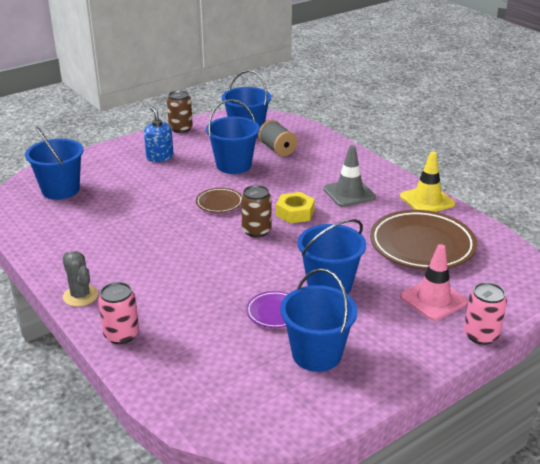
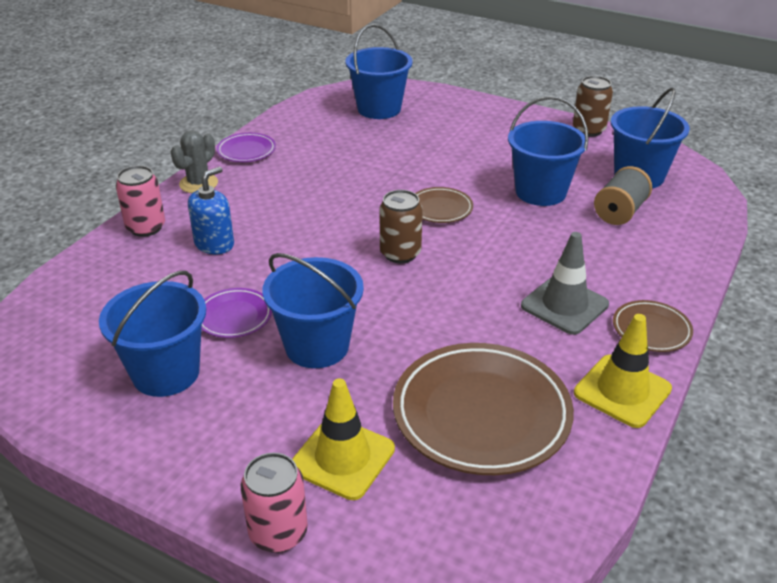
camera: 65 degrees right, 5 degrees up
blue soap dispenser [144,107,174,162] -> blue soap dispenser moved to [188,167,234,254]
yellow nut [276,192,315,224] -> none
pink traffic cone [400,244,468,321] -> yellow traffic cone [292,378,395,500]
none -> purple plate [217,133,276,162]
none -> brown plate [613,300,693,352]

